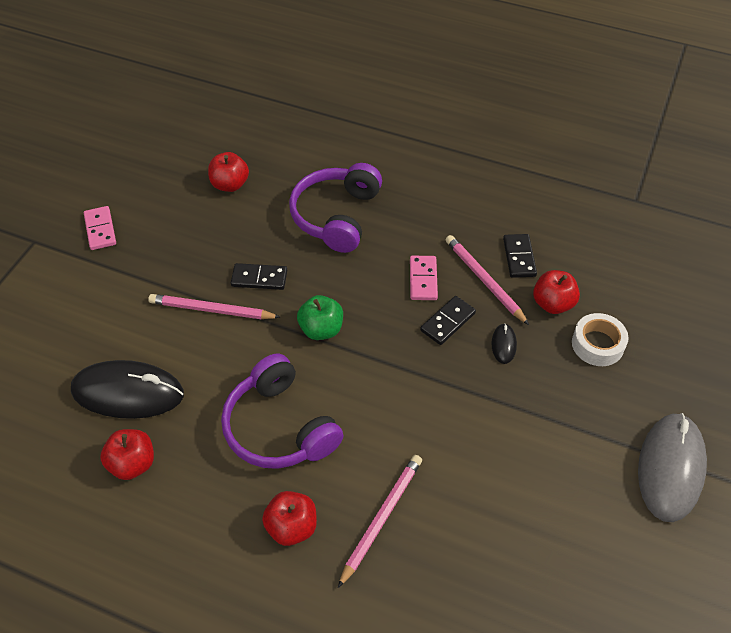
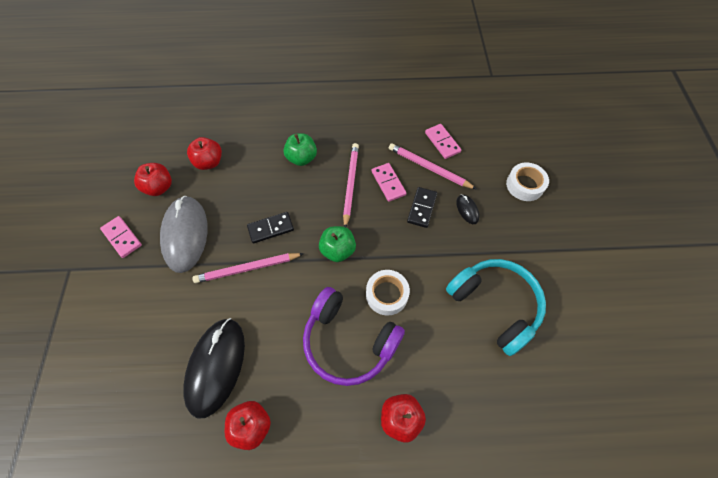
camera: 25 degrees left, 10 degrees up
black mouse [71,360,184,419] -> black mouse turned 60 degrees counterclockwise [183,318,245,419]
purple headphones [289,163,382,253] -> green apple [284,133,317,166]
pink pencil [338,455,422,588] -> pink pencil moved to [343,143,359,227]
black domino [503,234,537,278] -> pink domino [425,124,461,159]
red apple [533,270,580,314] -> red apple moved to [134,163,172,196]
grey mouse [638,413,707,522] -> grey mouse moved to [160,196,208,273]
none -> white tape [366,270,410,316]
none -> turquoise headphones [446,259,546,356]

